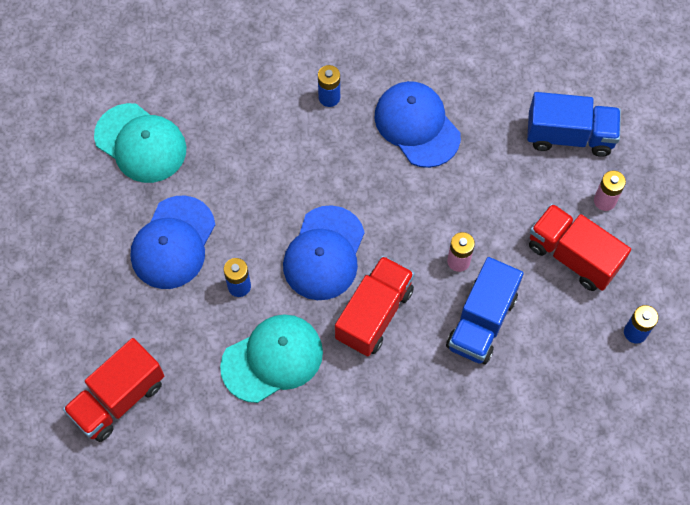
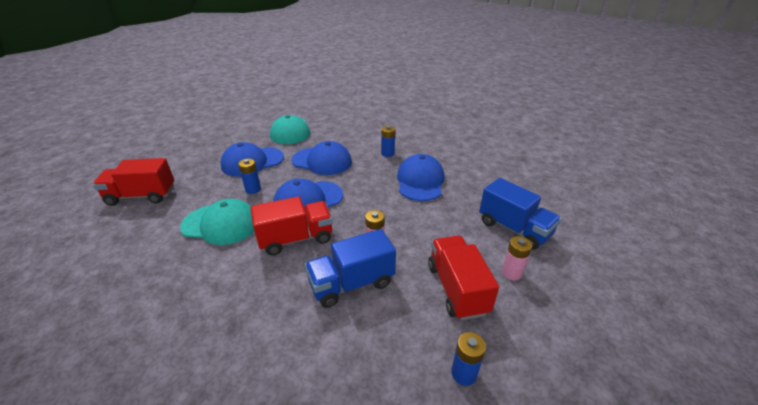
camera: 40 degrees right, 30 degrees down
none -> blue cap [291,141,352,175]

